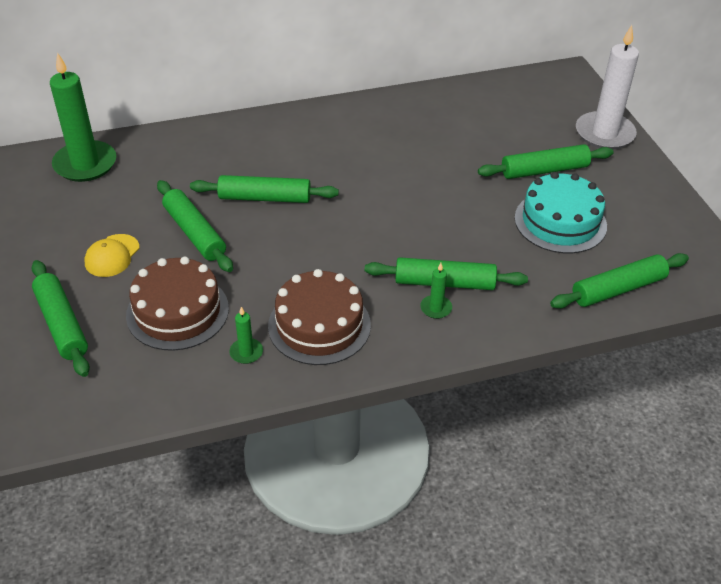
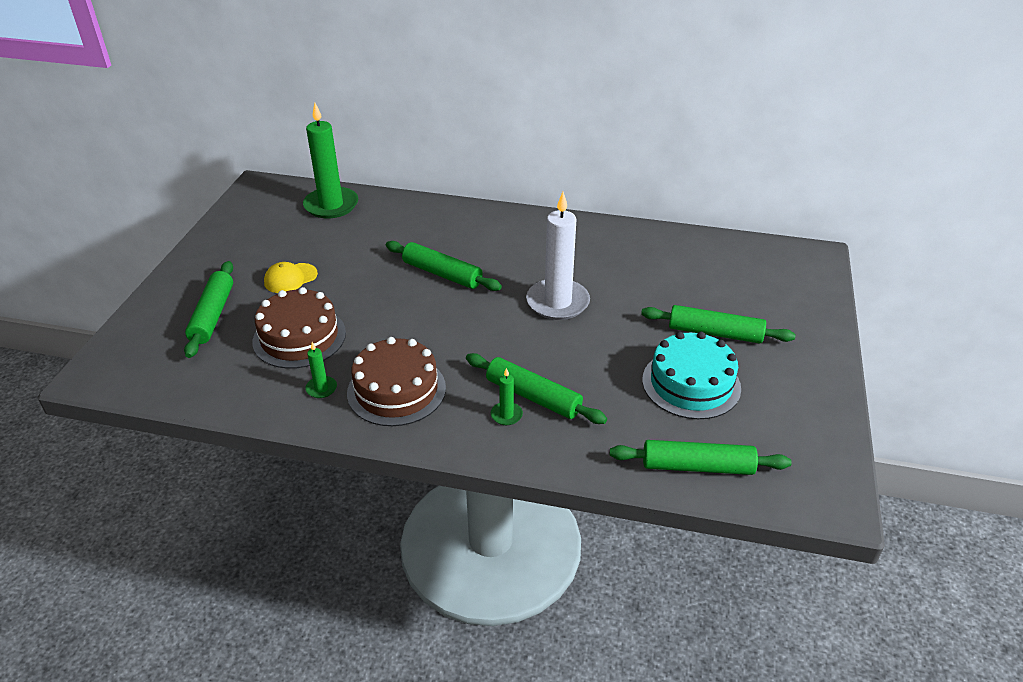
camera: 30 degrees right, 5 degrees down
green rolling pin [157,180,233,272] -> none
white candle [576,25,639,149] -> white candle moved to [526,192,590,320]

